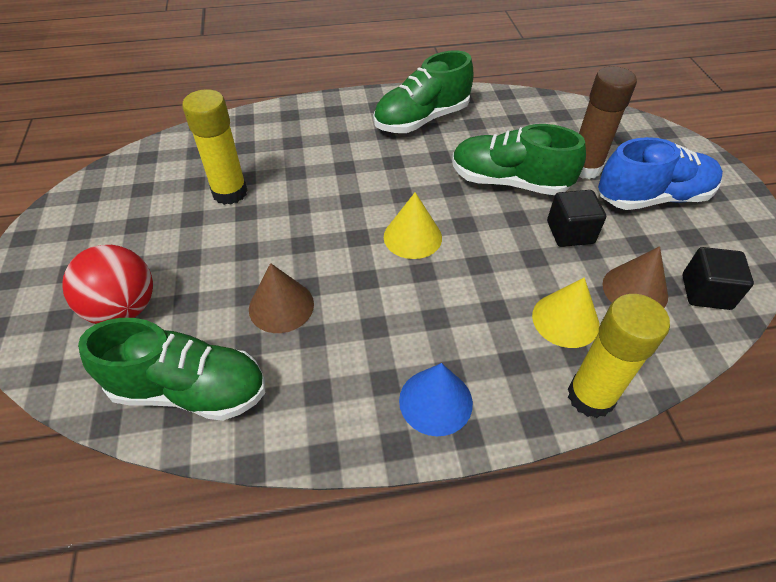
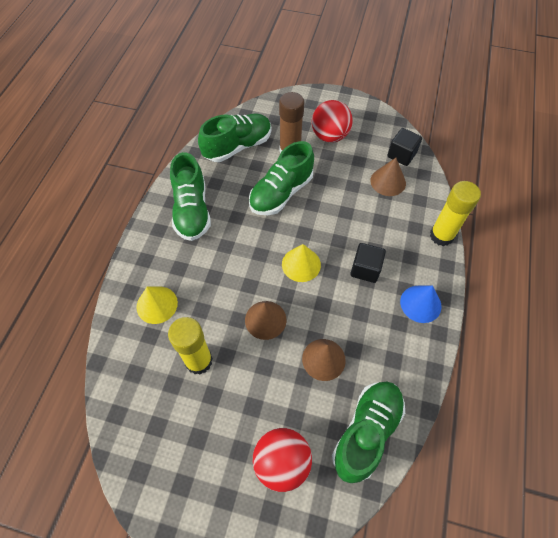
camera: 65 degrees left, 10 degrees up
yellow cone [532,277,599,348] -> yellow cone moved to [136,287,178,324]
black cube [547,190,606,247] -> black cube moved to [350,243,386,283]
blue shoe [598,137,723,210] -> red ball [312,100,353,143]
none -> green shoe [198,114,271,162]
none -> brown cone [245,301,287,340]

